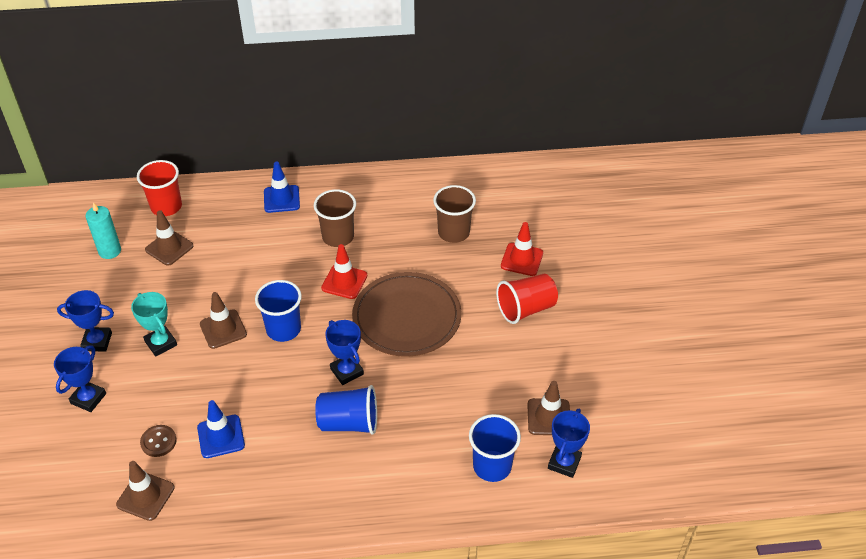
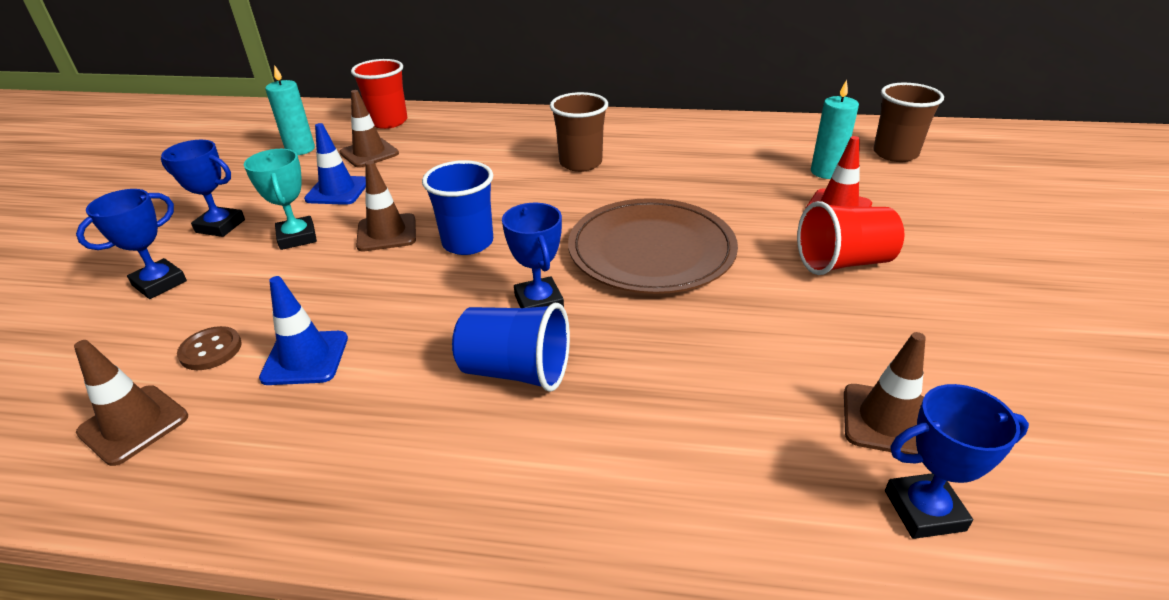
camera: 15 degrees right, 10 degrees down
blue traffic cone [264,162,300,213] -> blue traffic cone moved to [304,123,366,205]
red traffic cone [321,244,367,299] -> none
brown cup [433,185,476,243] -> brown cup moved to [873,83,944,162]
blue cup [469,414,521,482] -> none
blue trophy [548,409,590,478] -> blue trophy turned 45 degrees clockwise [885,384,1029,539]
none -> turquoise candle [811,80,859,179]

